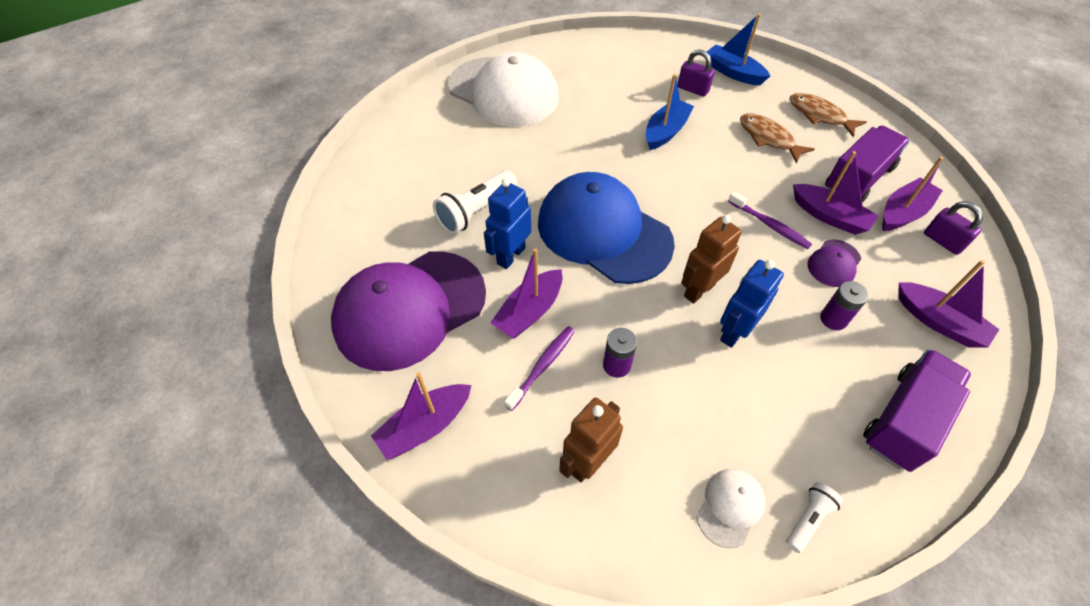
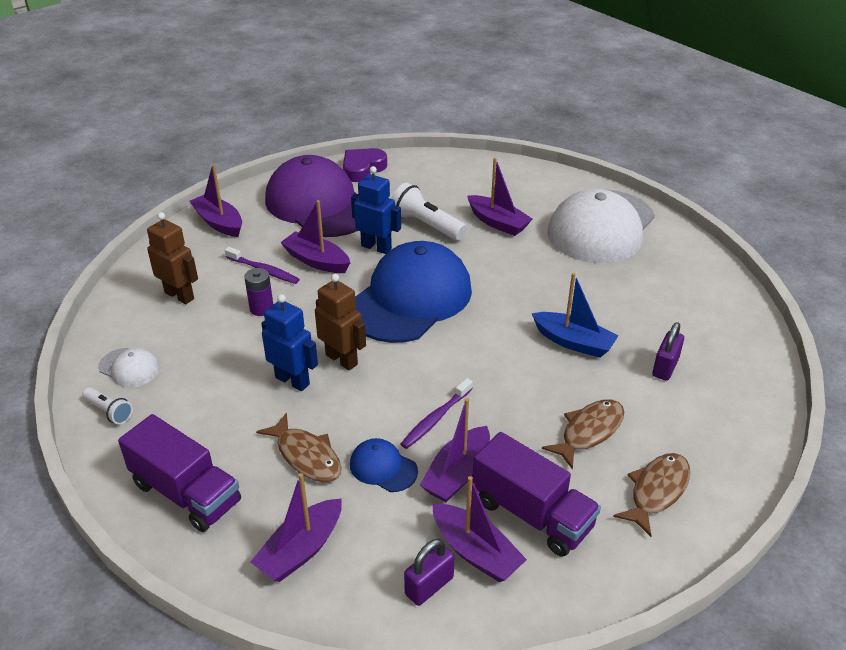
camera: 85 degrees right, 15 degrees down
blue boat [707,14,770,85] -> none
purple cap [808,240,861,287] -> blue cap [350,438,418,492]
purple battery [820,281,869,330] -> brown fish [256,412,342,482]
none -> purple heart [343,148,387,182]
none -> purple boat [467,158,532,236]

